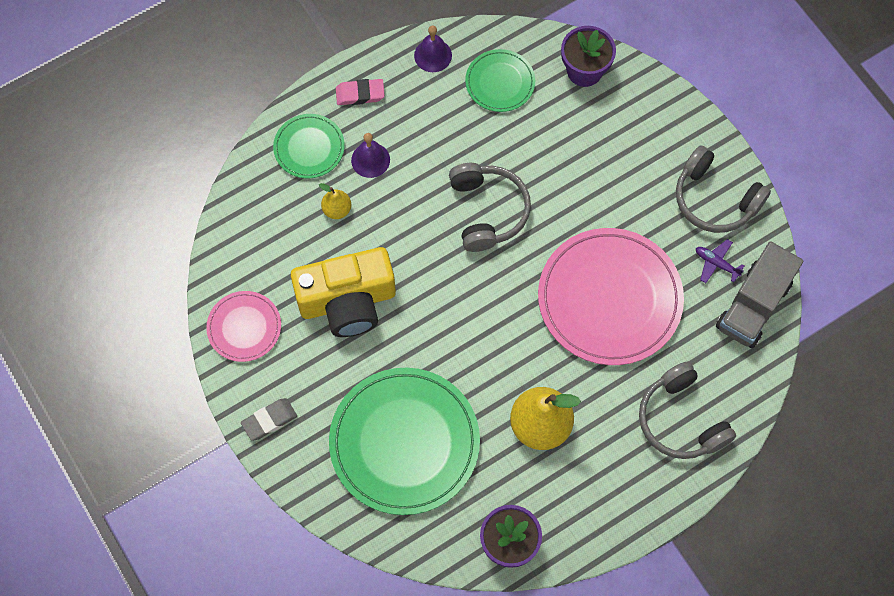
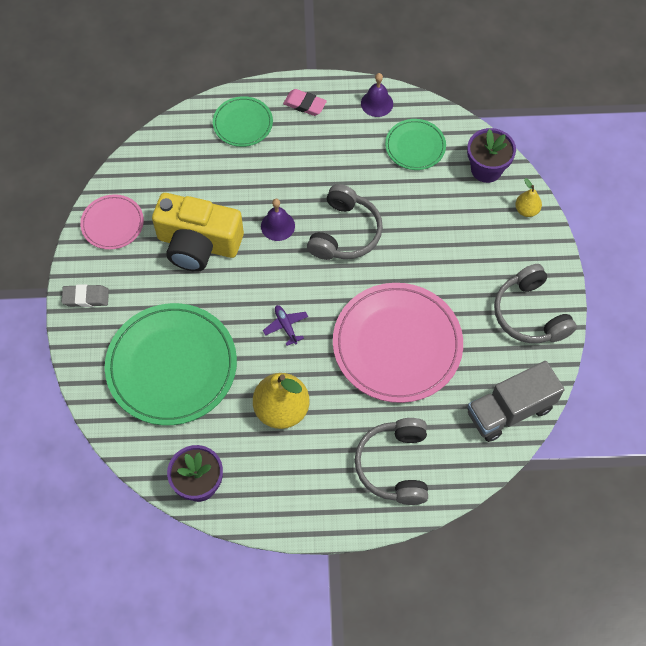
camera: 30 degrees right, 5 degrees down
yellow pear [319,183,351,219] -> yellow pear moved to [515,178,542,217]
purple bell [351,133,390,178] -> purple bell moved to [261,199,295,241]
purple plane [696,239,744,283] -> purple plane moved to [263,305,308,346]

